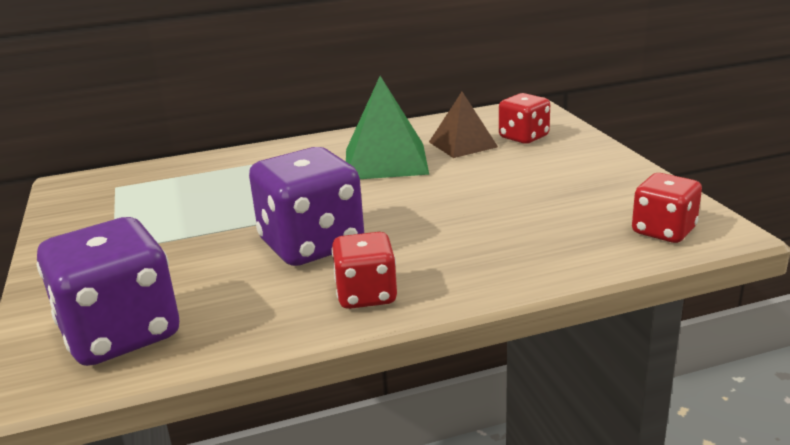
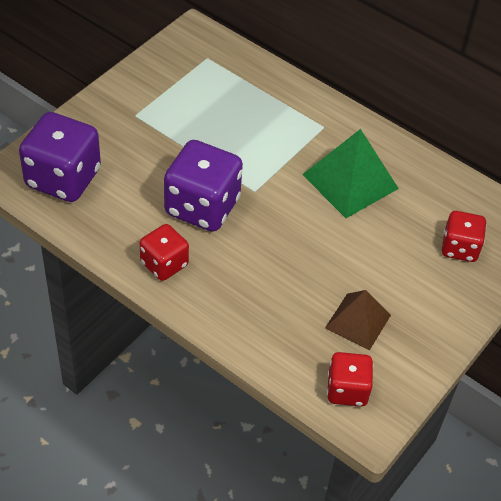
camera: 50 degrees right, 25 degrees up
brown pyramid [429,92,498,158] -> brown pyramid moved to [325,290,391,351]

